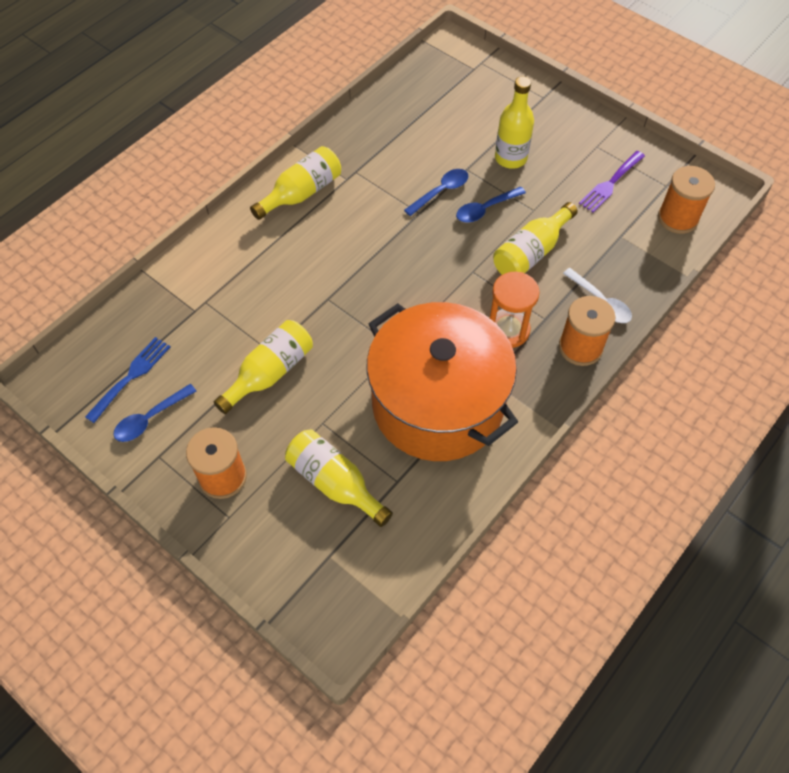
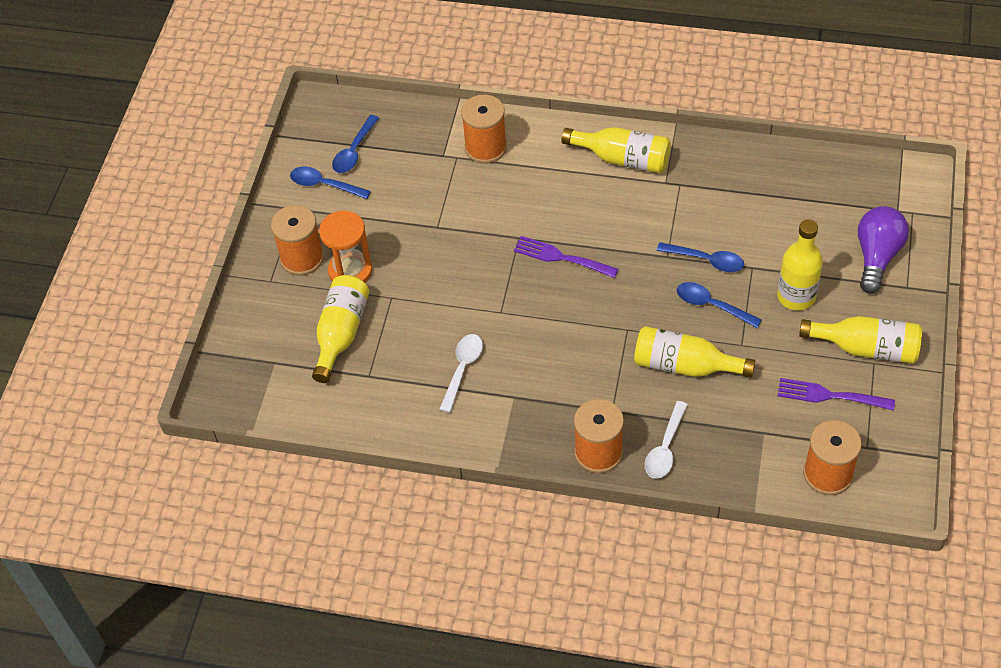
camera: 65 degrees right, 5 degrees down
blue fork [85,337,171,423] -> blue spoon [332,115,379,173]
yellow bottle [214,320,313,414] -> yellow bottle moved to [799,316,922,364]
orange pot [367,302,518,461] -> white spoon [439,334,483,413]
orange hourglass [490,272,540,348] -> orange hourglass moved to [319,211,372,282]
none -> orange spool [461,95,507,164]
none -> purple fork [514,236,619,278]
none -> purple light bulb [858,206,909,294]

